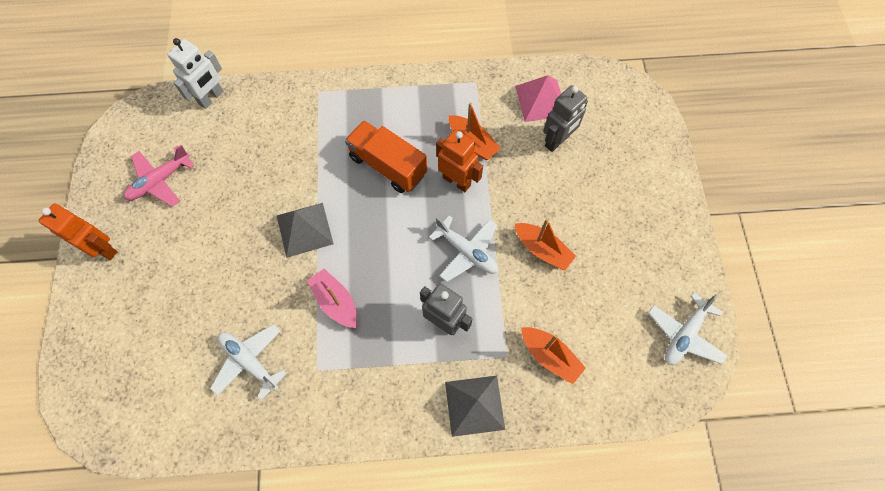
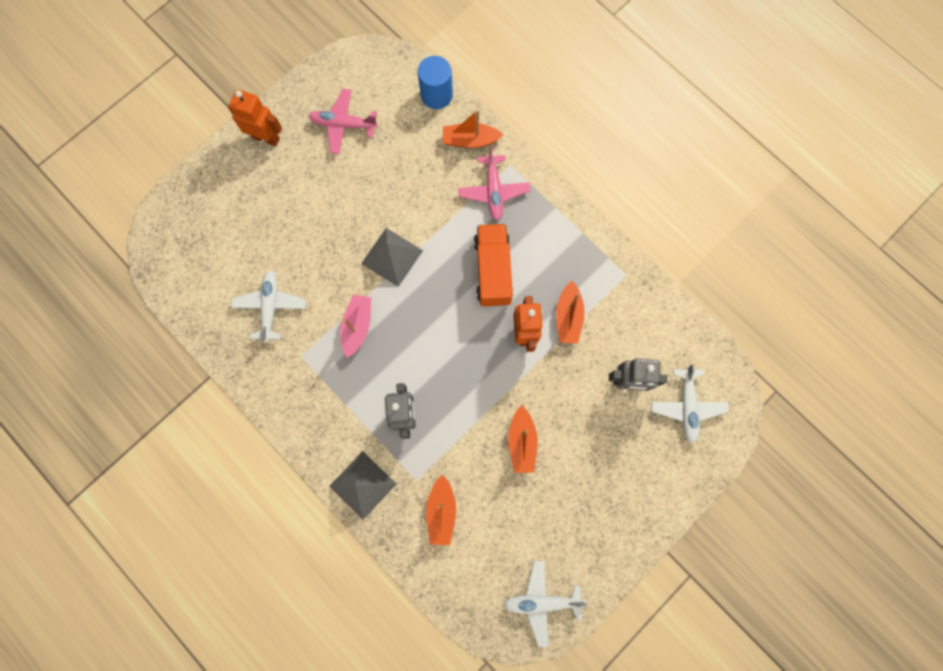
camera: 50 degrees right, 10 degrees up
orange robot [38,203,118,260] -> orange robot turned 60 degrees counterclockwise [228,89,282,146]
white robot [167,38,224,109] -> blue cylinder [418,56,453,109]
white plane [429,215,498,282] -> white plane moved to [651,364,729,443]
pink pyramid [515,75,561,122] -> none
none -> orange boat [443,110,503,148]
none -> pink plane [458,146,530,221]

